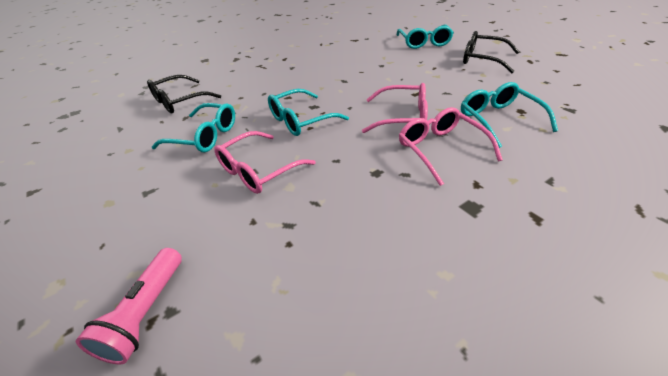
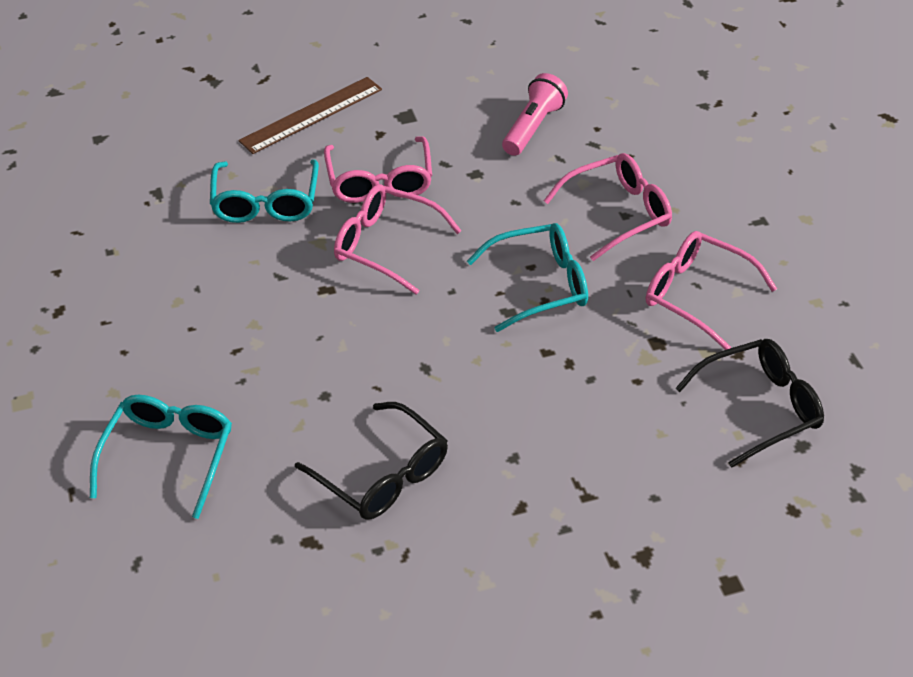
camera: 165 degrees left, 5 degrees up
pink flashlight [76,248,182,364] -> pink flashlight moved to [502,73,568,156]
turquoise glasses [152,103,235,153] -> pink glasses [646,231,777,350]
black glasses [463,31,519,73] -> black glasses moved to [295,402,448,520]
none -> brown ruler [238,77,382,154]

